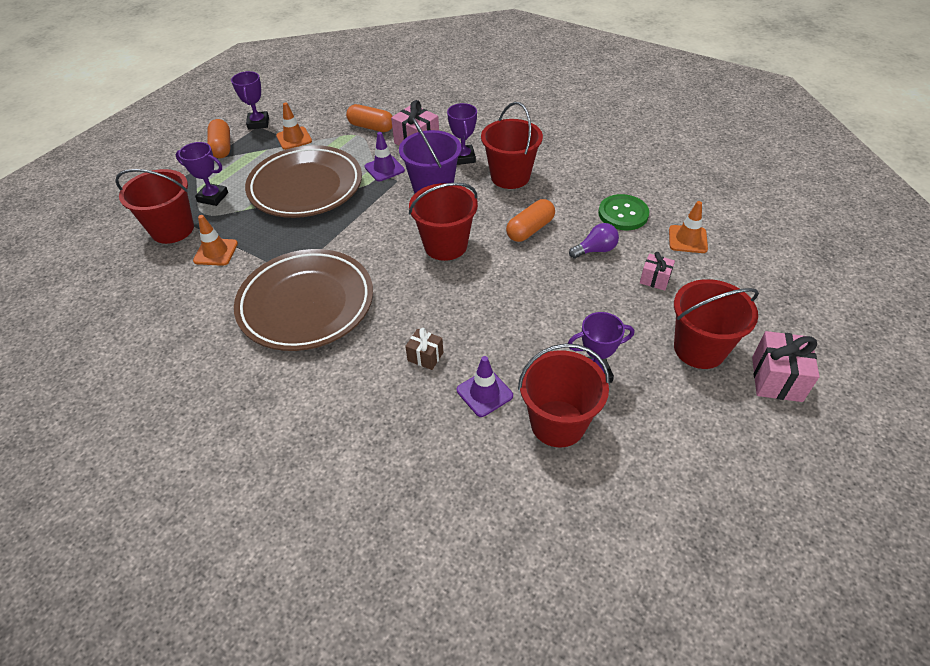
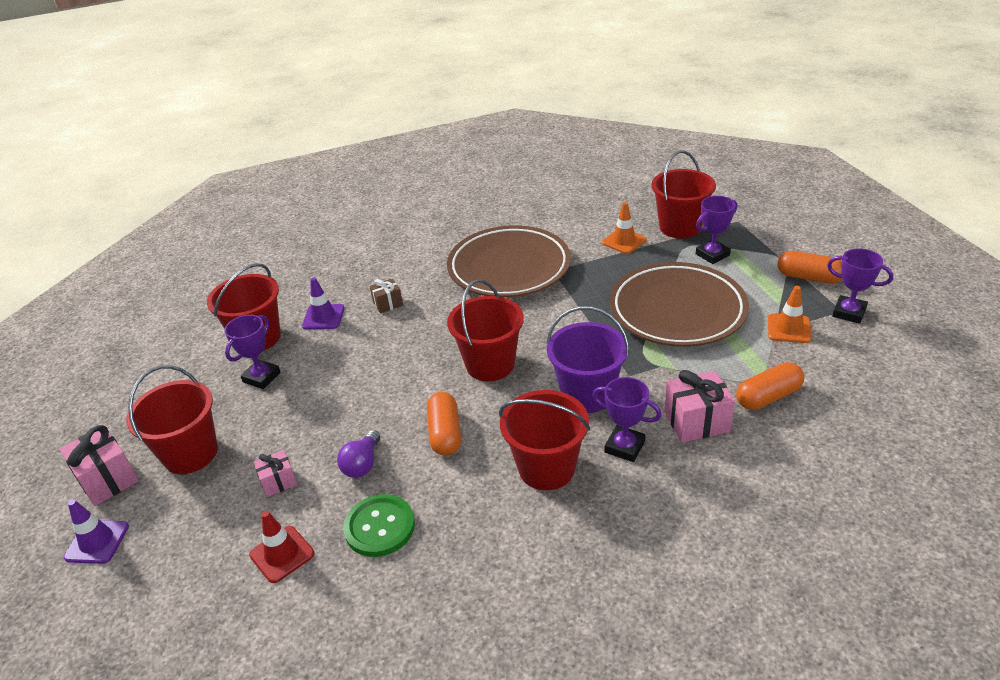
camera: 130 degrees right, 10 degrees down
purple traffic cone [365,132,405,182] -> purple traffic cone moved to [64,499,129,564]
orange traffic cone [669,201,708,253] -> red traffic cone [249,511,314,583]

